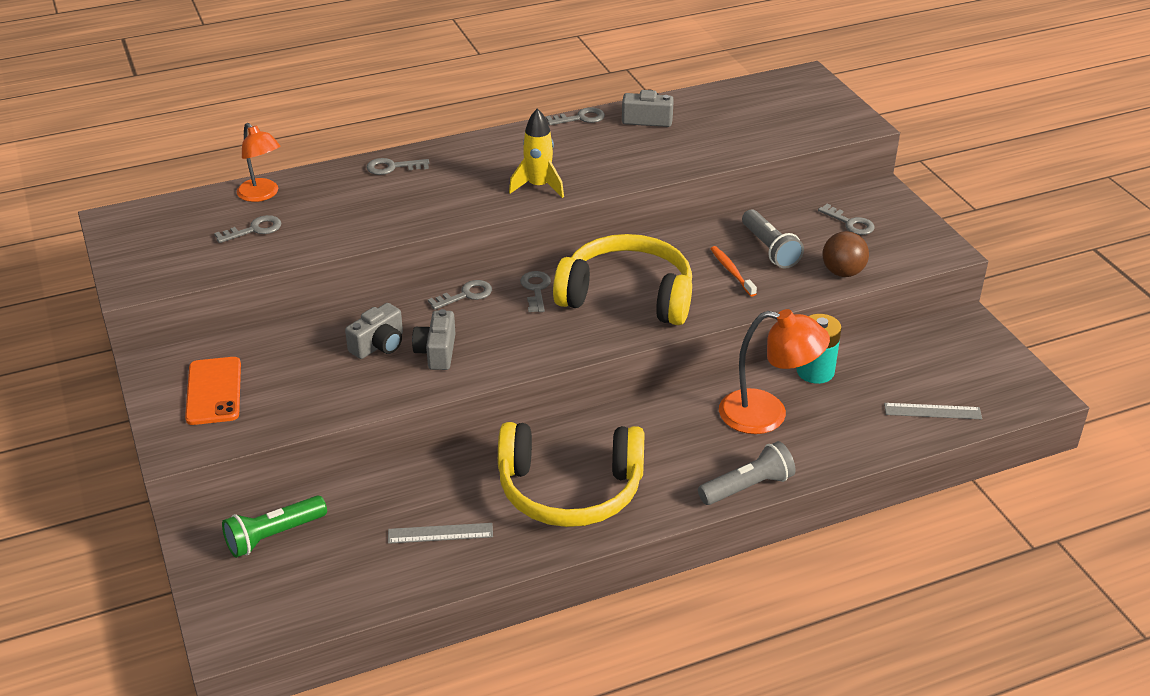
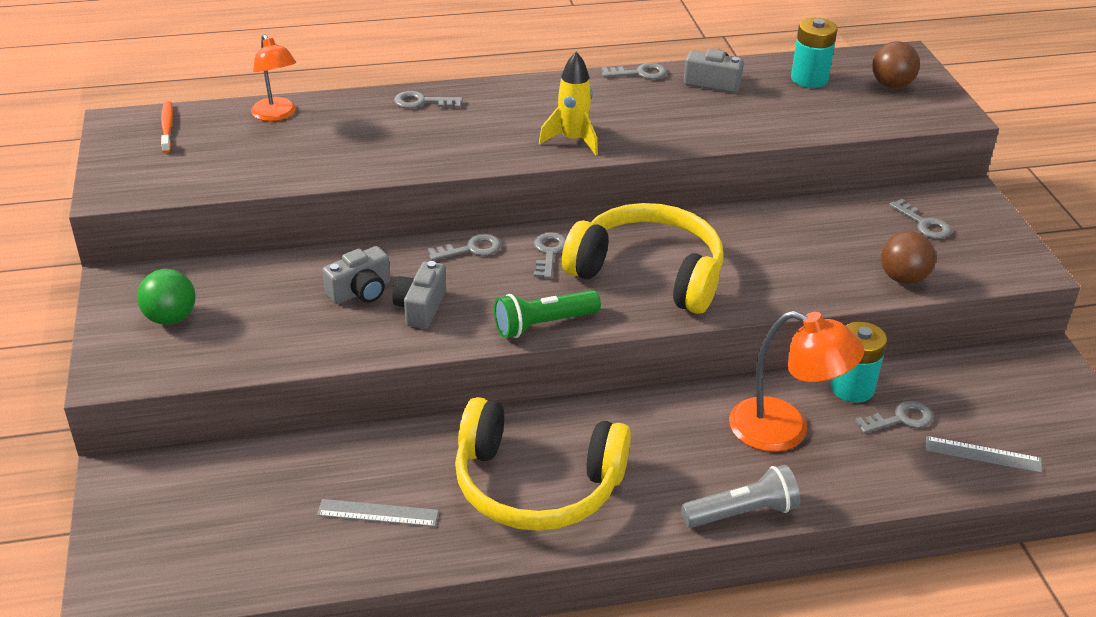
camera: 10 degrees right, 0 degrees up
orange phone [185,357,241,425] -> green ball [137,269,195,325]
grey key [214,215,282,243] -> grey key moved to [855,401,933,433]
green flashlight [222,495,327,558] -> green flashlight moved to [494,290,601,338]
orange toothbrush [710,246,757,297] -> orange toothbrush moved to [161,101,173,153]
grey flashlight [742,209,804,269] -> none
none -> turquoise battery [791,18,838,88]
none -> brown ball [872,41,920,88]

